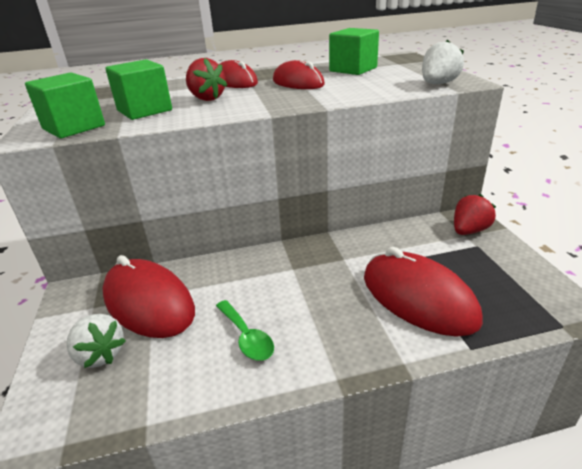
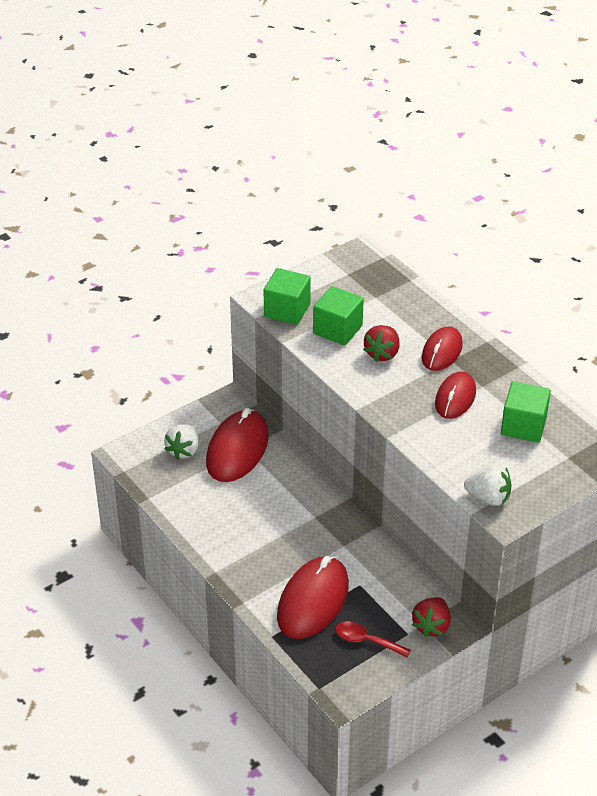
camera: 65 degrees right, 10 degrees up
green spoon [216,300,274,361] -> none
red strawberry [454,194,496,235] -> red strawberry turned 90 degrees clockwise [412,597,450,637]
none -> red spoon [335,621,411,658]

